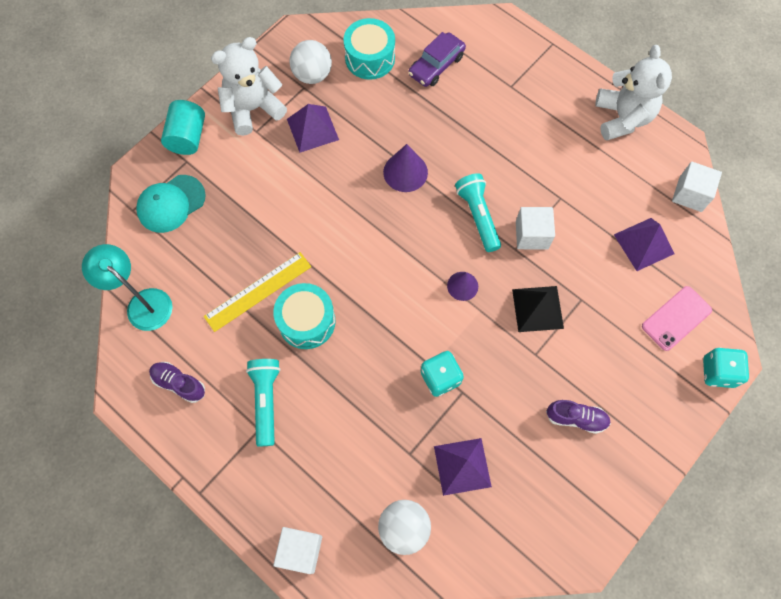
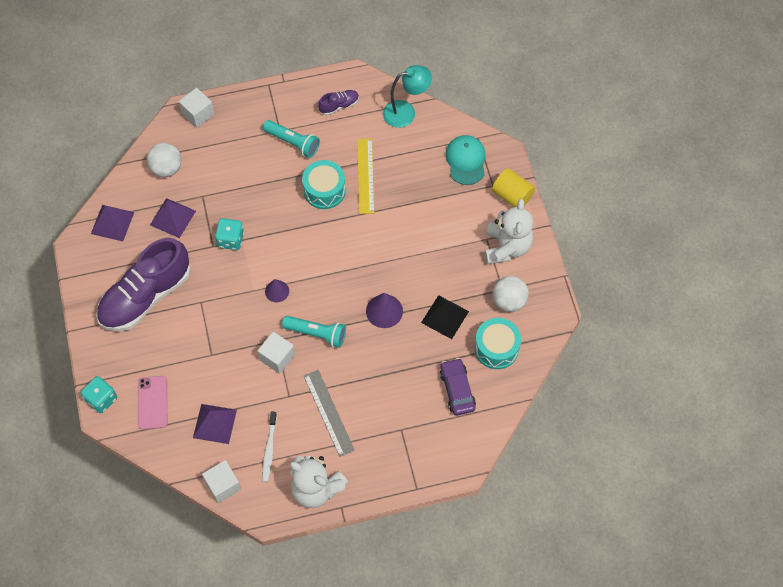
camera: 125 degrees right, 5 degrees down
turquoise cylinder [161,100,205,155] -> yellow cylinder [492,168,535,207]
purple pyramid [287,104,339,153] -> purple pyramid moved to [91,205,134,241]
black pyramid [512,286,564,332] -> black pyramid moved to [421,295,469,339]
purple shoe [546,400,611,434] -> purple shoe [96,238,191,331], size x2.38
none -> white toothbrush [262,412,277,482]
none -> grey ruler [304,370,355,457]

